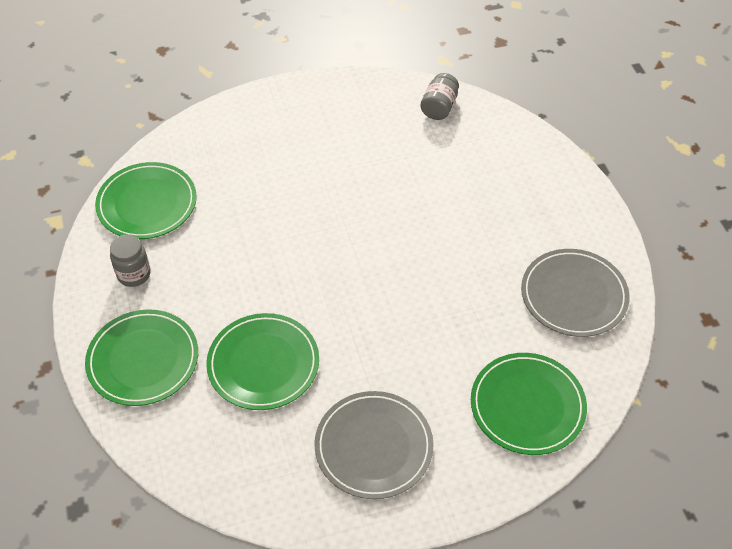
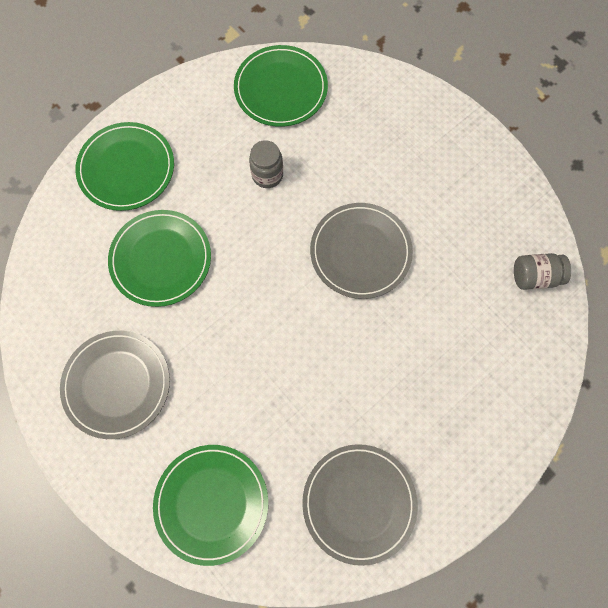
camera: 65 degrees right, 20 degrees up
grey jar [110,234,151,287] -> grey jar moved to [249,140,283,188]
none -> grey plate [310,203,413,299]

